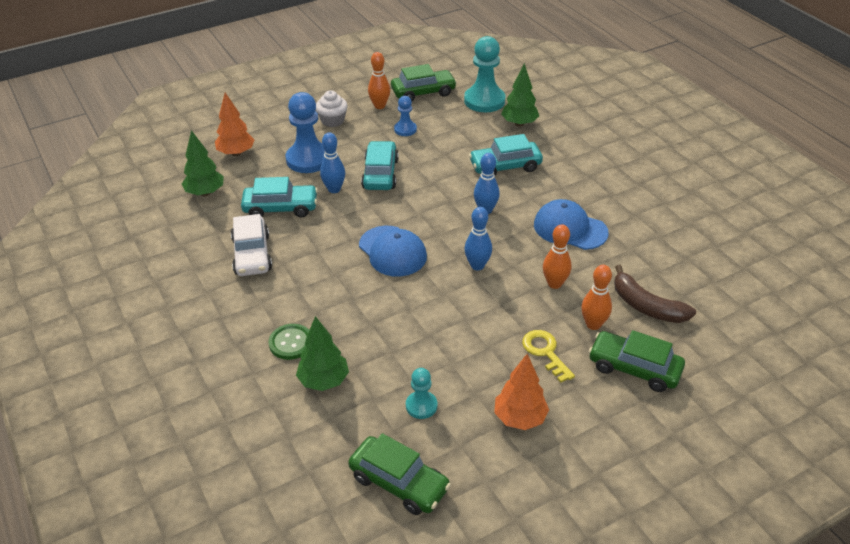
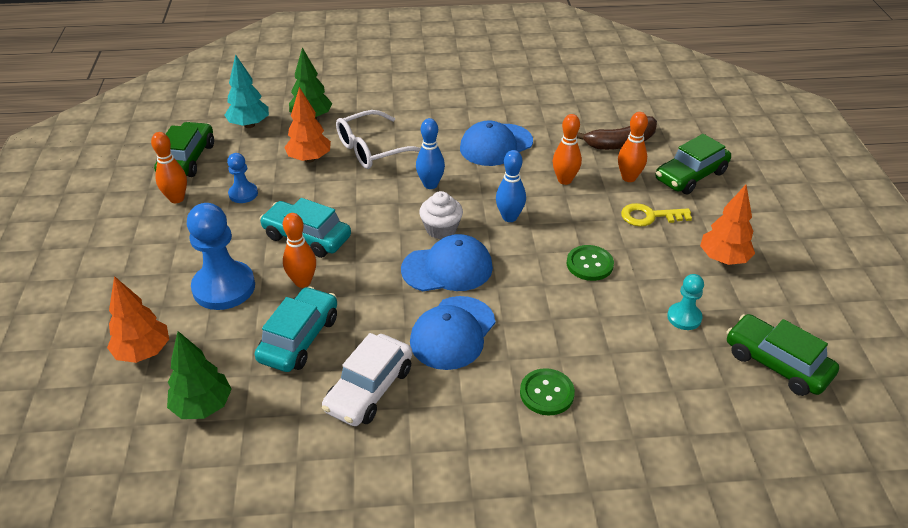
camera: 65 degrees left, 0 degrees up
white car [231,214,272,276] -> white car turned 105 degrees clockwise [322,333,412,426]
green tree [296,316,349,391] -> none
white cupcake [316,90,348,127] -> white cupcake moved to [419,191,463,239]
blue bowling pin [320,132,345,193] -> orange bowling pin [283,213,316,288]
green car [348,433,451,515] -> green car turned 105 degrees counterclockwise [726,314,839,396]
turquoise pawn [464,36,506,112] -> turquoise tree [225,55,269,128]
turquoise car [469,134,543,176] -> white glasses [336,110,421,169]
none -> orange tree [284,87,331,163]
none -> blue cap [410,296,495,370]
none -> green button [567,245,614,281]

